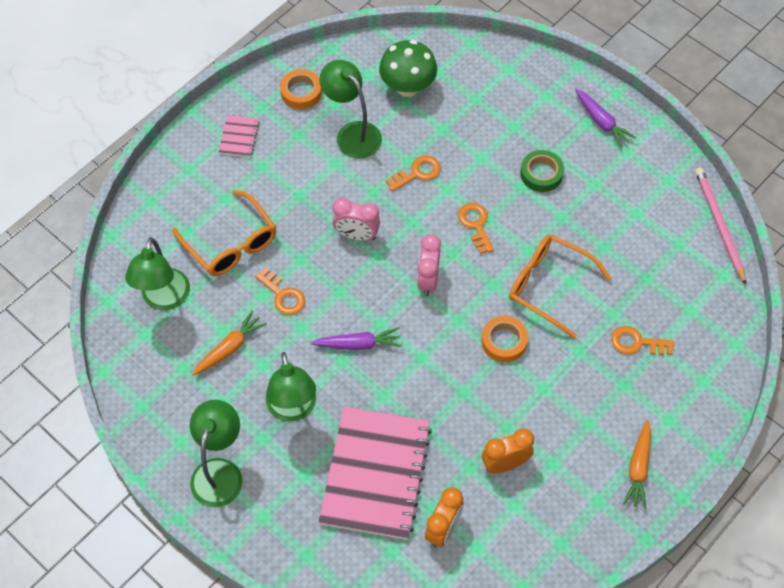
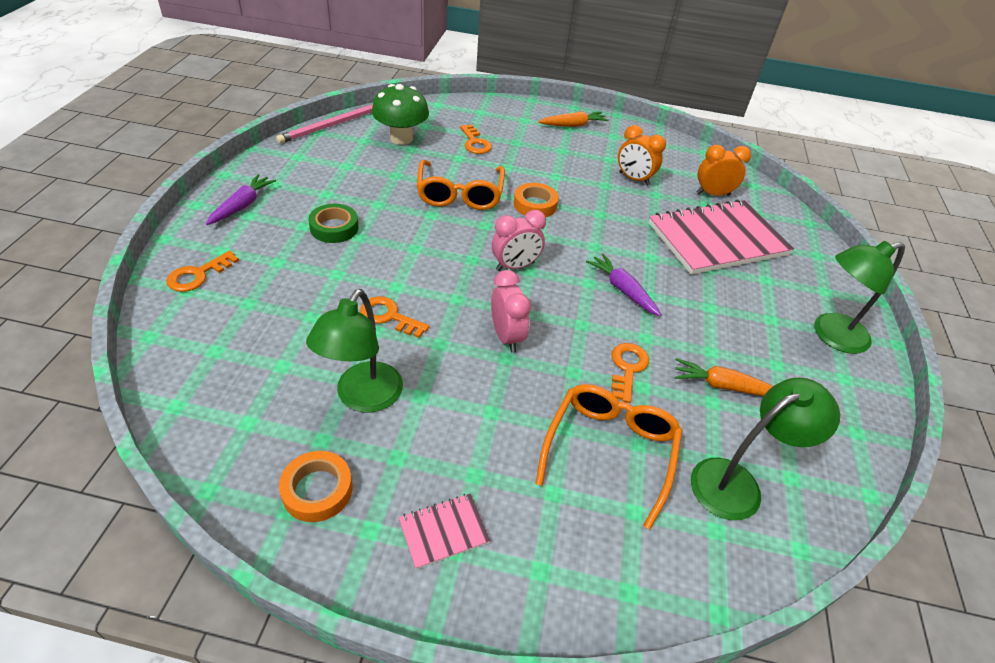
camera: 125 degrees left, 15 degrees down
green lamp [266,352,316,422] -> none
green mushroom [379,40,437,97] -> green mushroom moved to [372,84,429,145]
orange key [458,203,494,254] -> orange key moved to [166,251,239,292]

